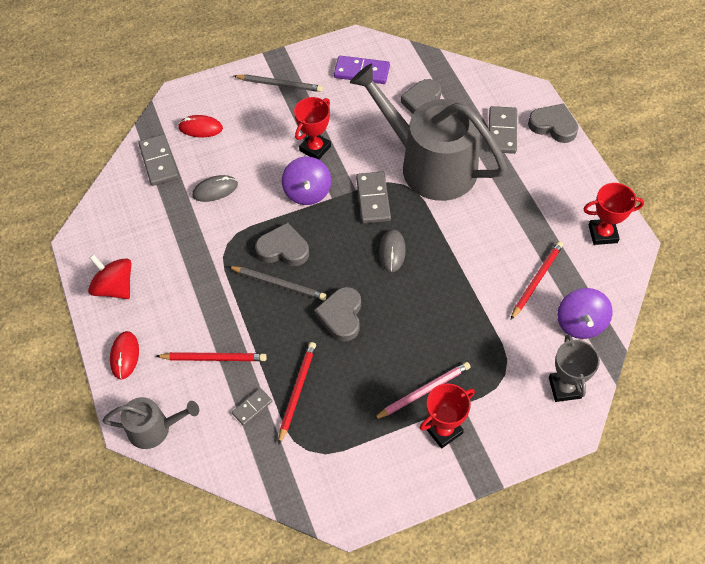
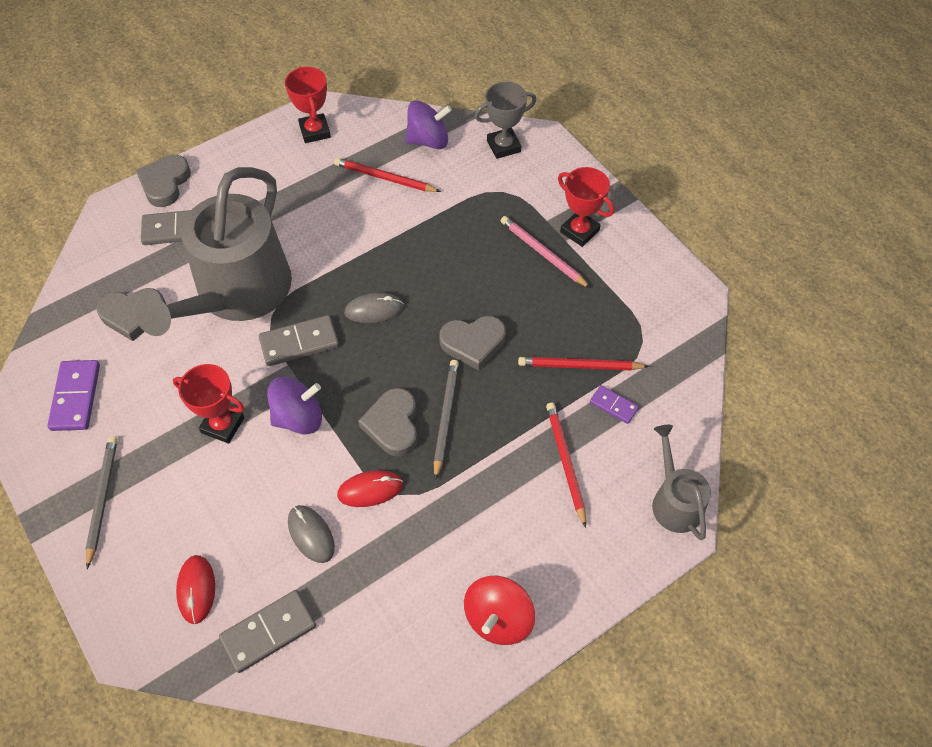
camera: 105 degrees left, 0 degrees up
red mouse [110,331,139,380] -> red mouse moved to [337,470,403,507]
grey domino [232,388,272,426] -> purple domino [590,385,639,424]

